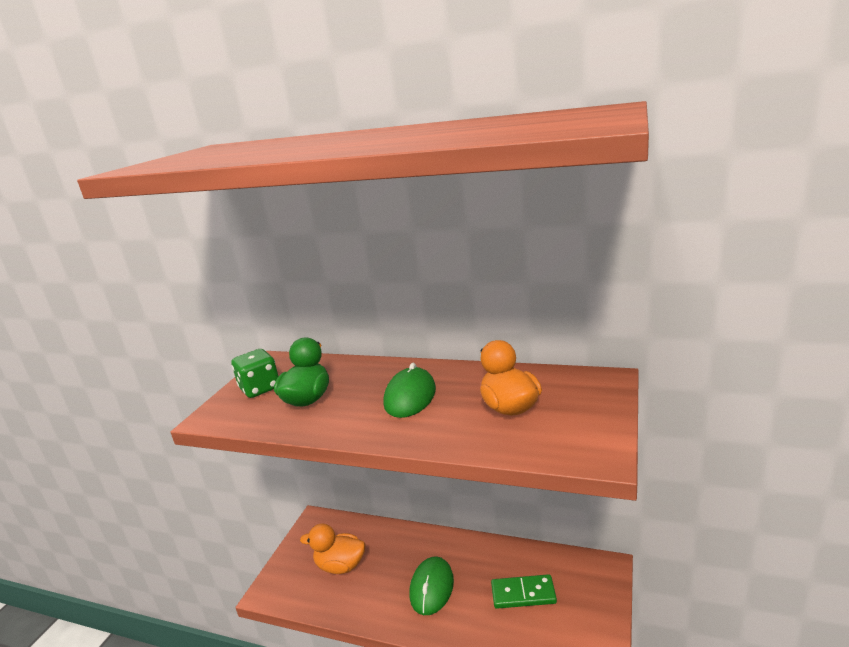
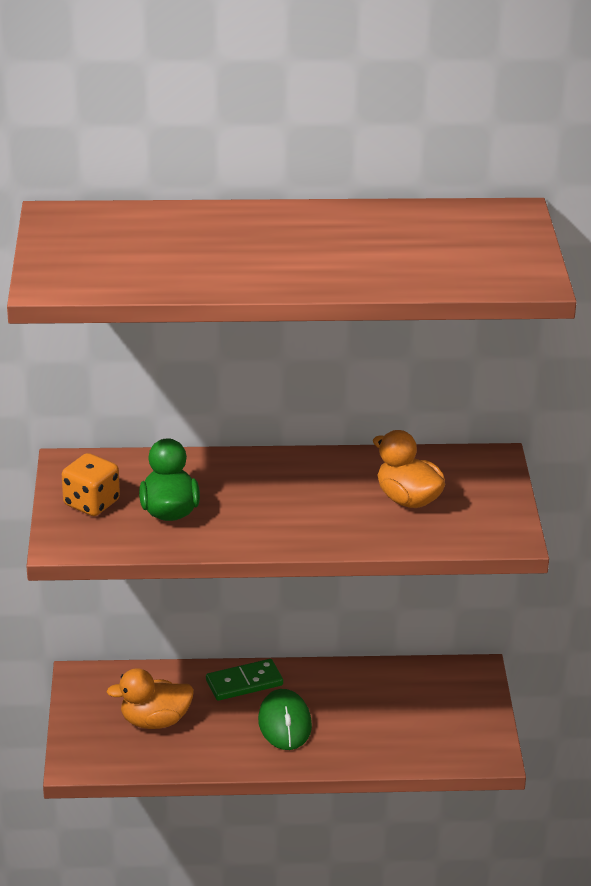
camera: 25 degrees left, 10 degrees up
green dice [231,349,279,398] -> orange dice [62,453,120,516]
green mouse [383,363,436,418] -> none
green domino [491,574,557,609] -> green domino moved to [206,659,283,701]

